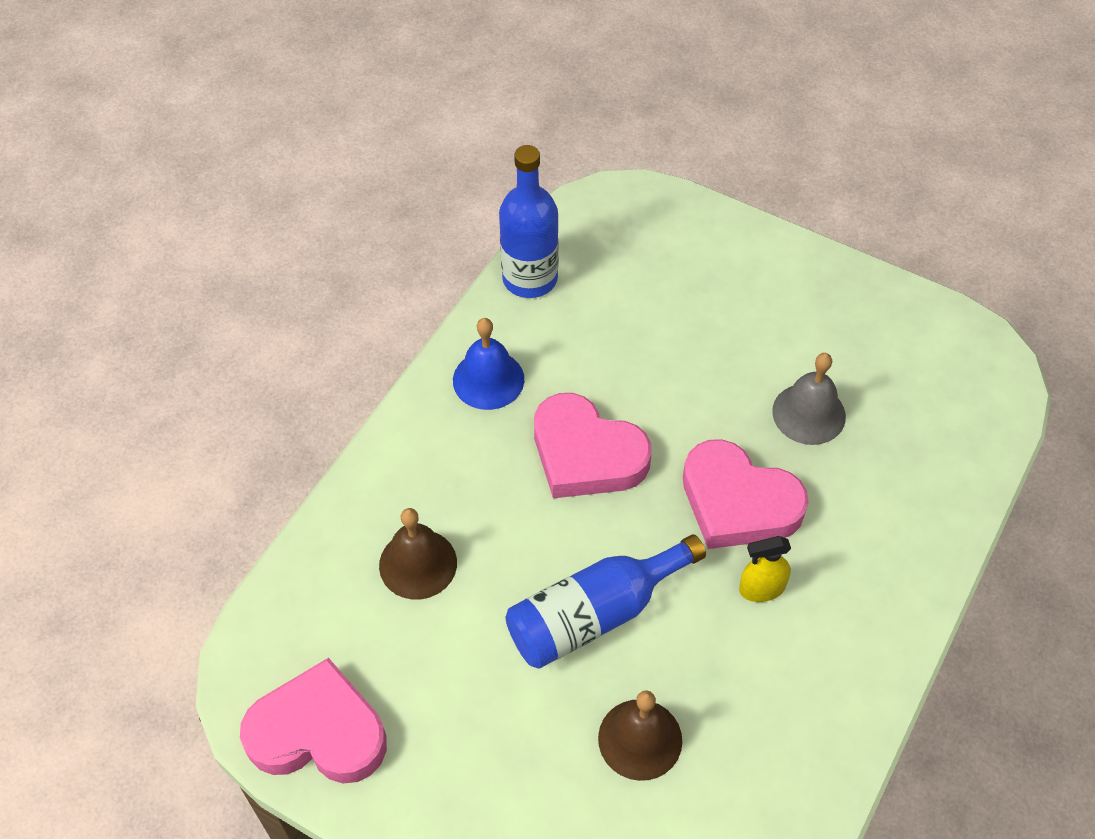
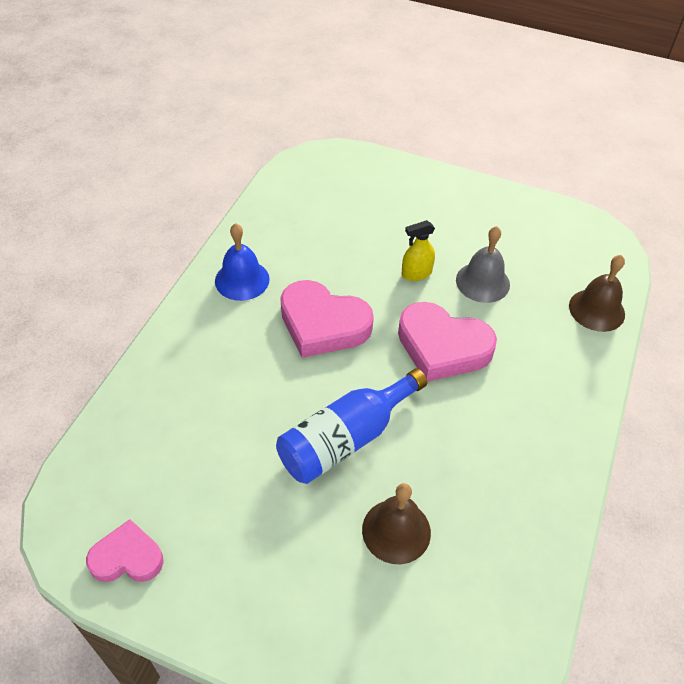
camera: 10 degrees left, 5 degrees down
pink heart [240,658,387,783] -> pink heart [86,519,164,582], size x0.60
brown bell [379,508,457,600] -> brown bell moved to [569,255,625,332]
blue bottle [499,145,559,298] -> none
yellow spray bottle [739,536,791,602] -> yellow spray bottle moved to [401,220,435,281]

